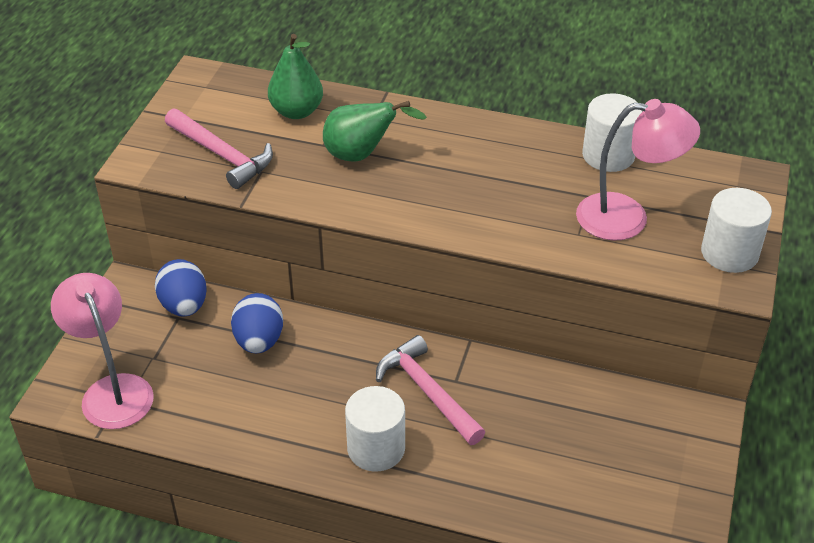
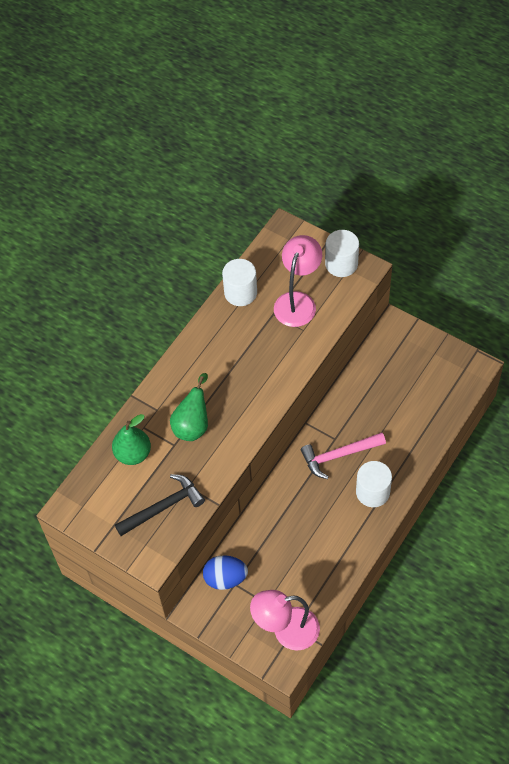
camera: 70 degrees left, 15 degrees up
pink hammer [165,108,273,189] -> black hammer [115,474,205,536]
blue egg [231,293,283,353] -> none

